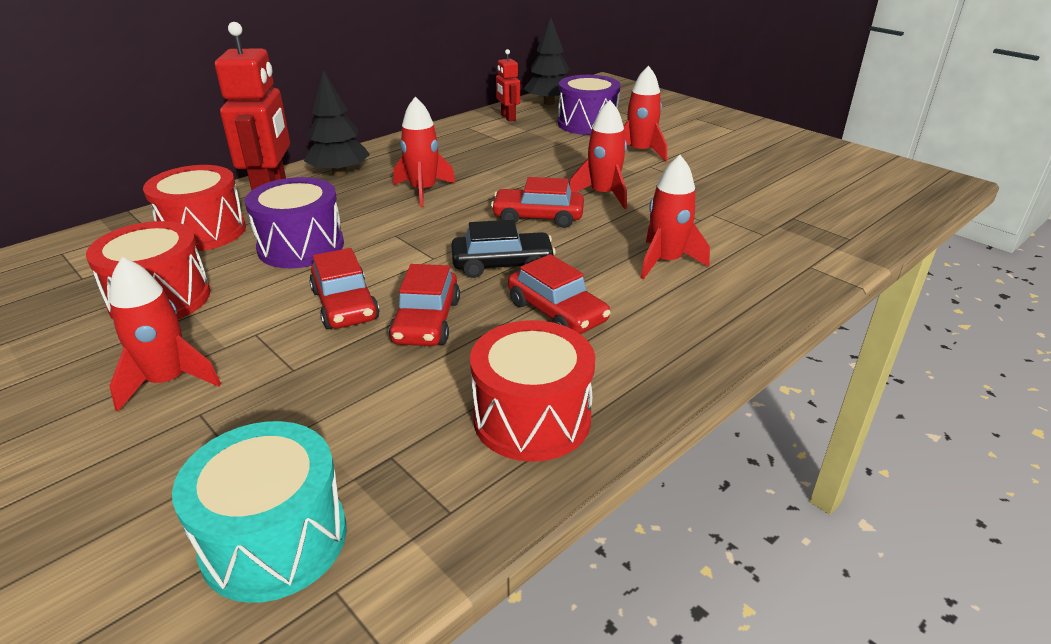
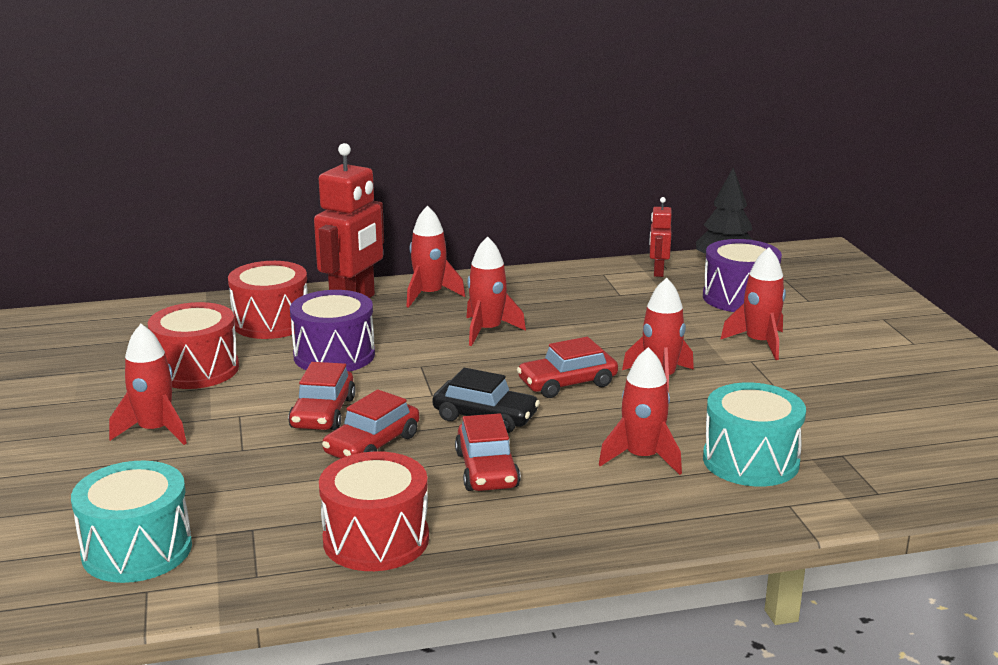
camera: 30 degrees right, 10 degrees down
black tree [304,70,370,176] -> red rocket [406,205,465,308]
red car [491,177,584,228] -> red car turned 60 degrees counterclockwise [517,337,618,398]
none -> turquoise drum [703,382,806,487]

